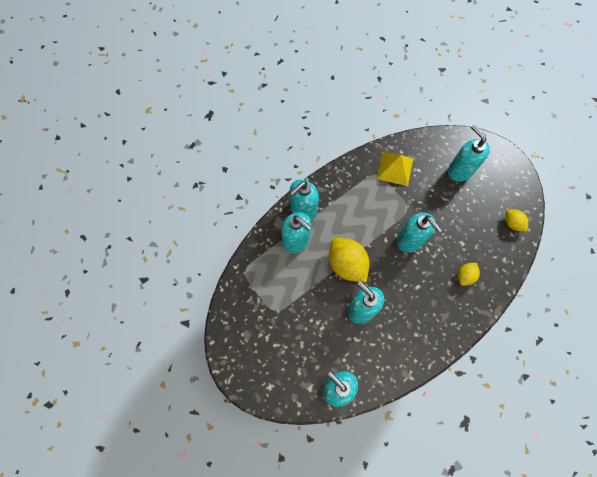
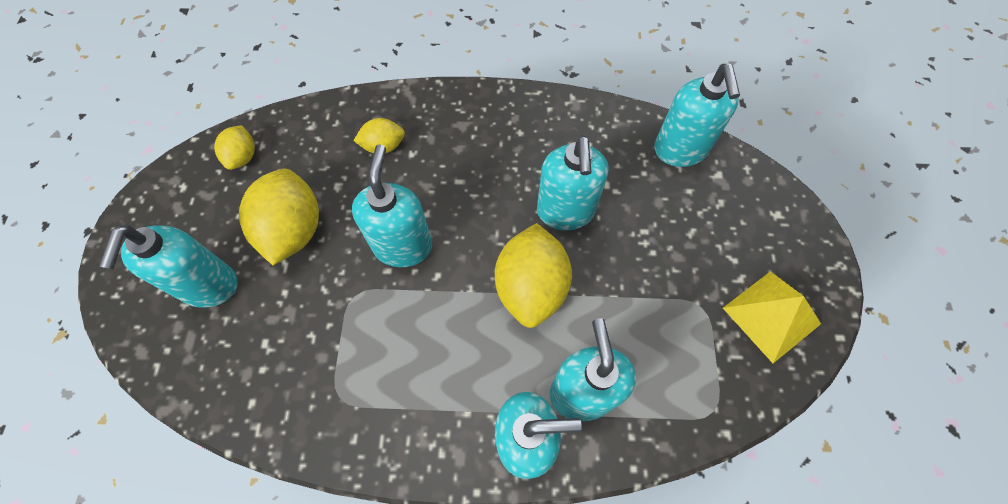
camera: 140 degrees left, 5 degrees down
yellow pyramid [377,152,413,186] -> yellow pyramid moved to [723,271,821,363]
none -> yellow lemon [239,169,319,265]

